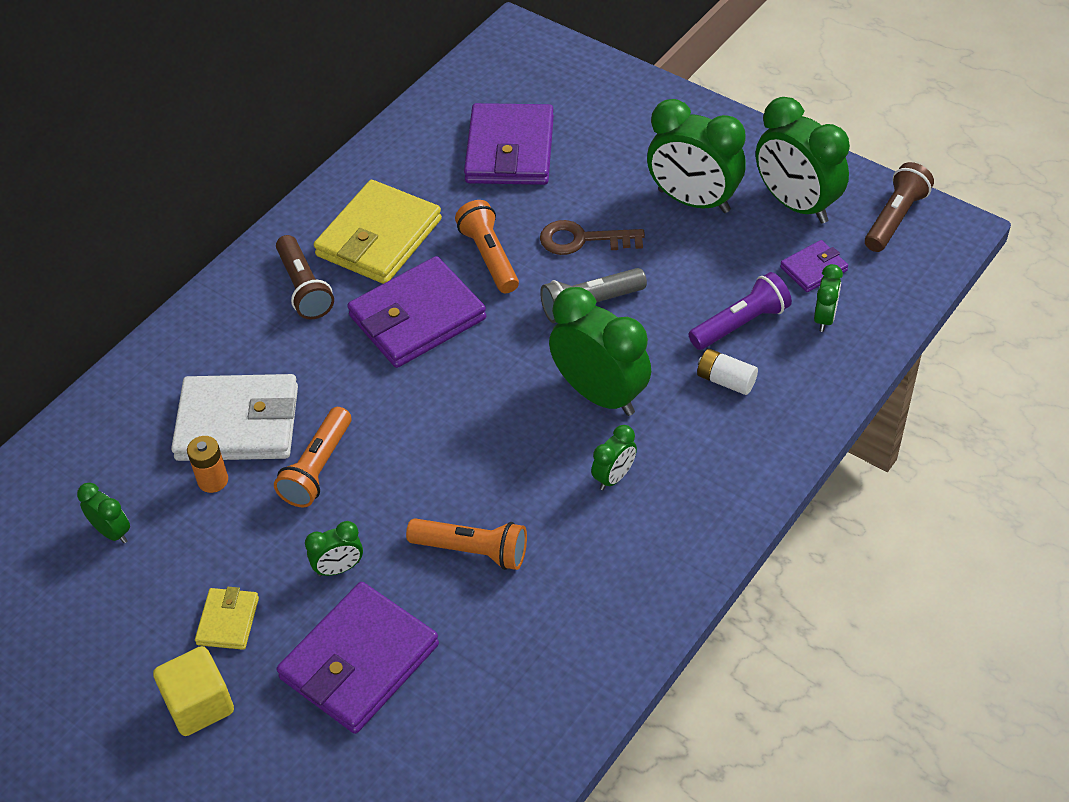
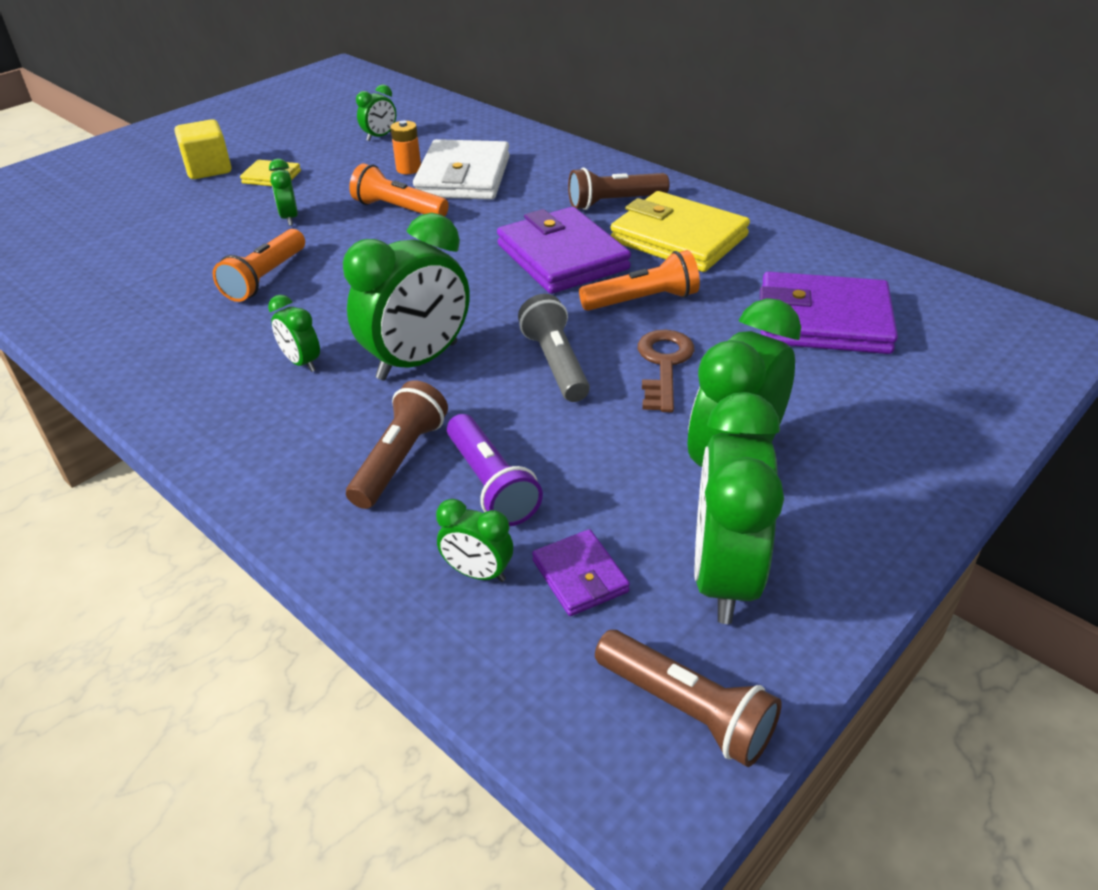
camera: 95 degrees right, 10 degrees down
purple wallet [277,582,439,734] -> none
white battery [697,349,758,395] -> brown flashlight [346,380,448,509]
green clock [756,97,850,223] -> green clock turned 45 degrees counterclockwise [695,392,784,624]

